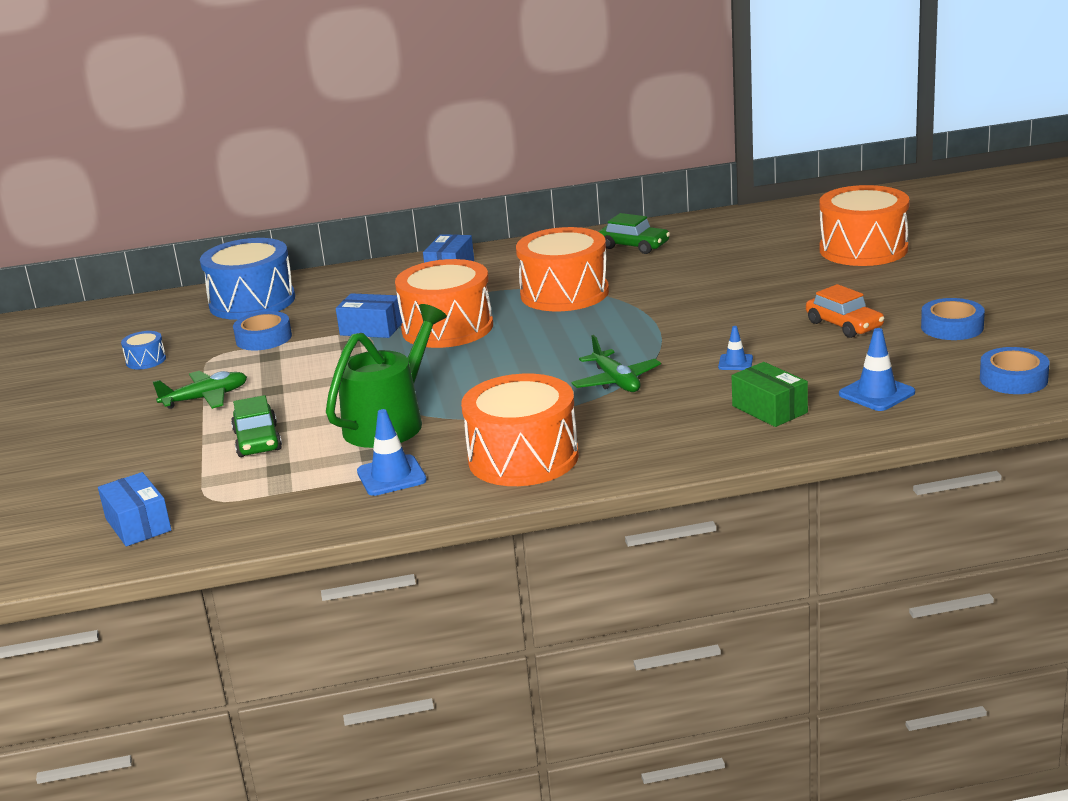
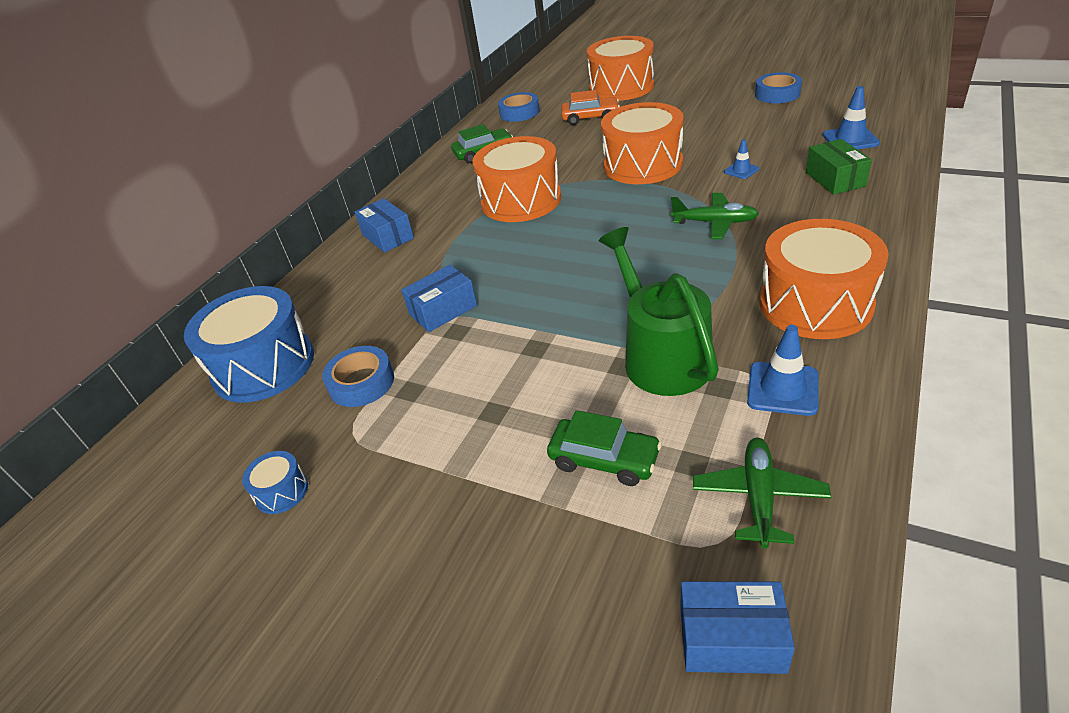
camera: 50 degrees left, 15 degrees up
green plane [153,371,247,409] -> green plane moved to [693,438,831,548]
orange drum [395,259,493,348] -> orange drum moved to [601,102,684,184]
green box [732,362,808,427] -> green box turned 75 degrees clockwise [806,139,872,195]
orange car [806,284,884,338] -> orange car moved to [561,90,620,125]
blue tape [980,347,1050,394] -> blue tape moved to [498,92,540,122]

